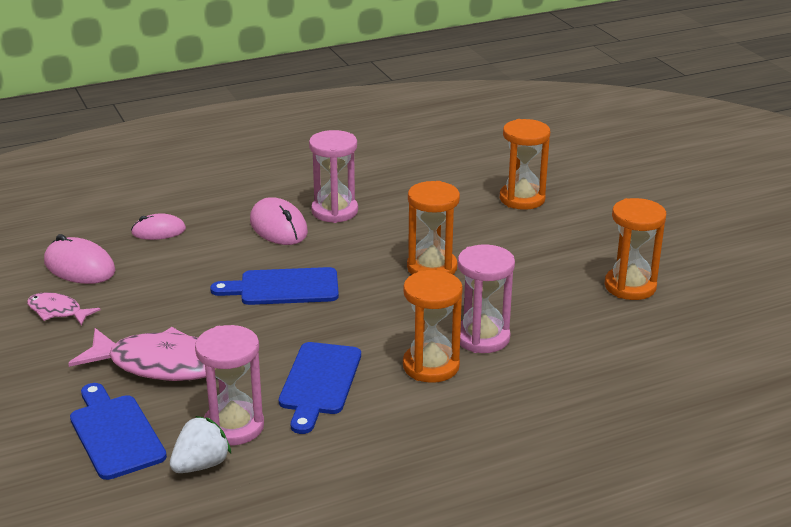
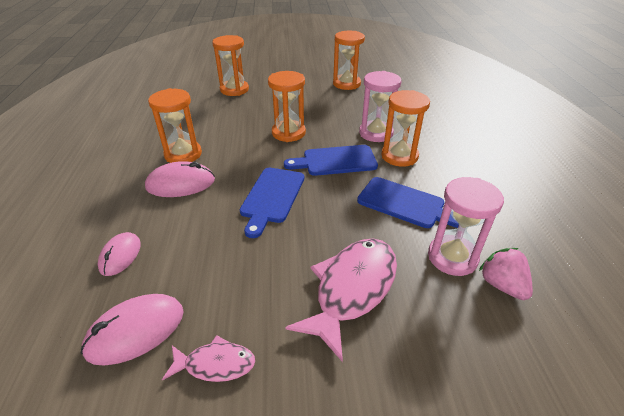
camera: 70 degrees left, 10 degrees up
pink fish [27,292,101,325] -> pink fish turned 135 degrees counterclockwise [162,335,255,382]
blue cutting board [70,383,167,480] -> blue cutting board moved to [284,145,378,176]
white strawberry [170,416,231,473] -> pink strawberry [479,248,533,300]
pink hourglass [309,130,358,223] -> orange hourglass [148,88,202,163]

